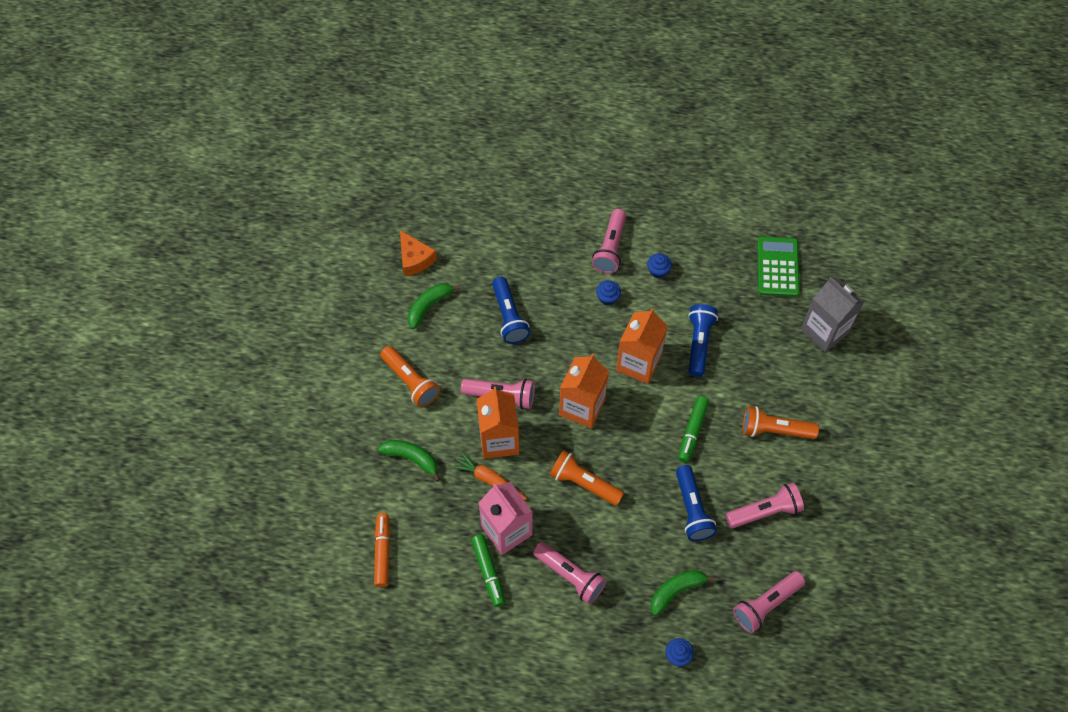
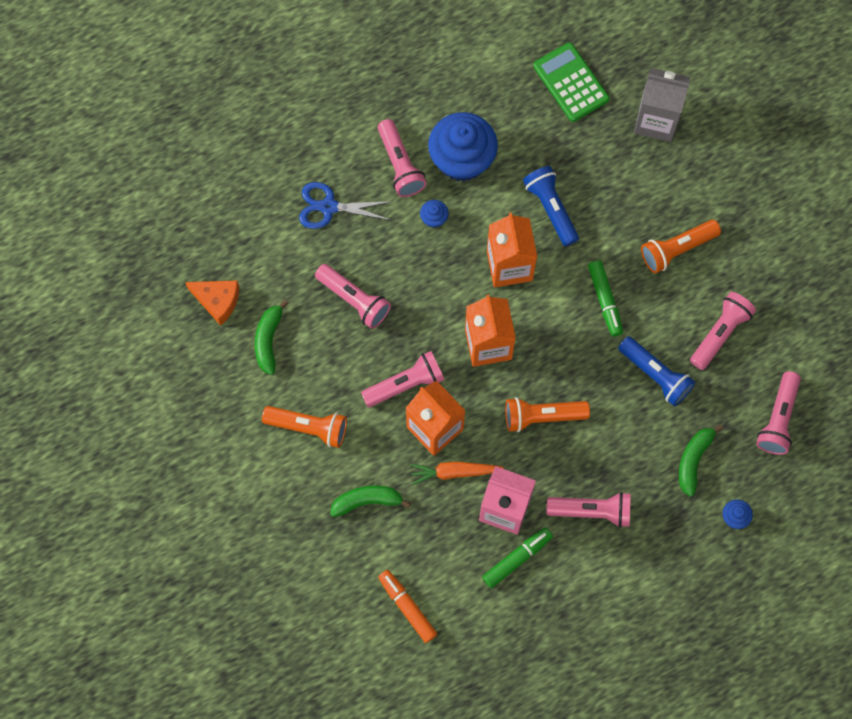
camera: 35 degrees left, 10 degrees up
green marker [471,534,505,607] -> green marker turned 75 degrees counterclockwise [482,527,553,588]
blue flashlight [492,277,530,344] -> pink flashlight [315,264,391,329]
blue cupcake [647,253,672,278] -> blue cupcake [428,112,498,182], size x2.42
none -> blue scissors [299,182,393,229]

